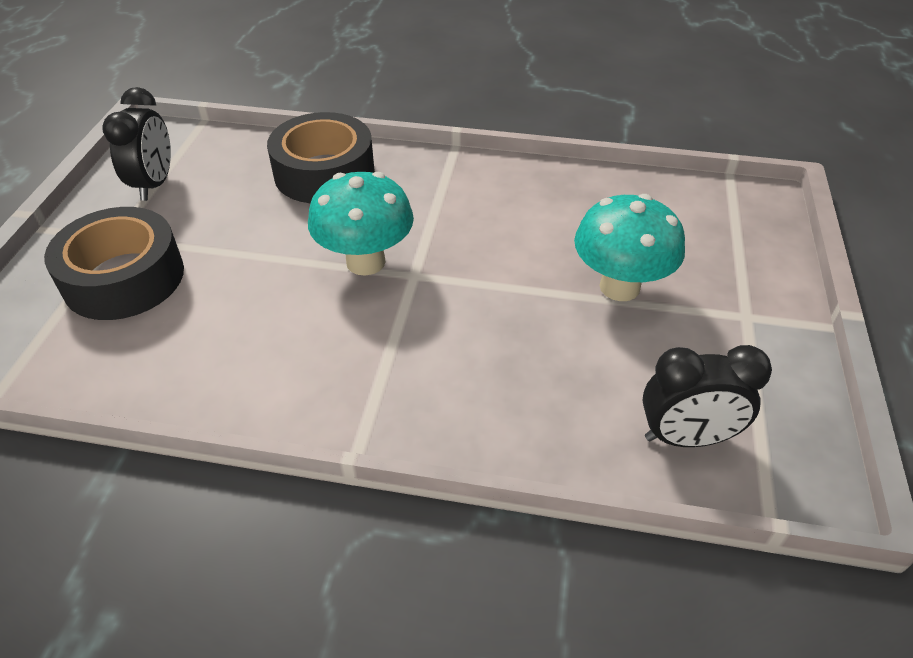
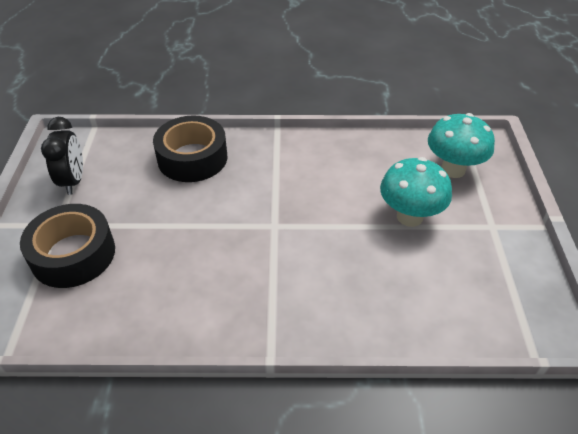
camera: 10 degrees left, 0 degrees up
turquoise mushroom [308,172,414,276] -> turquoise mushroom moved to [428,113,495,178]
black clock [642,345,772,447] -> none

